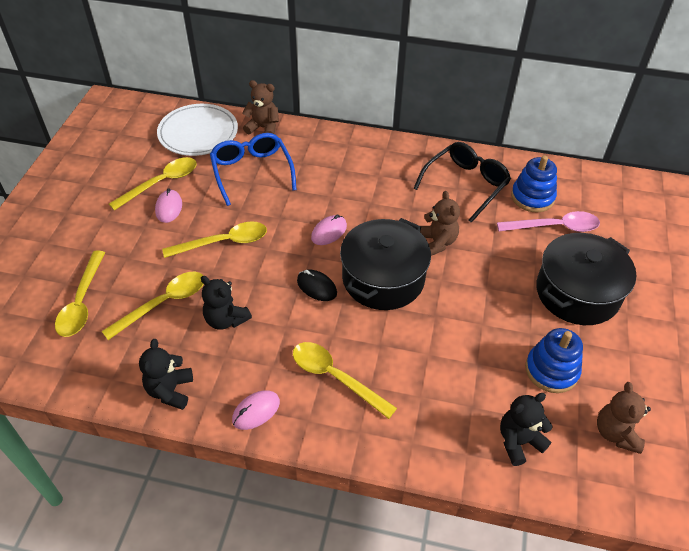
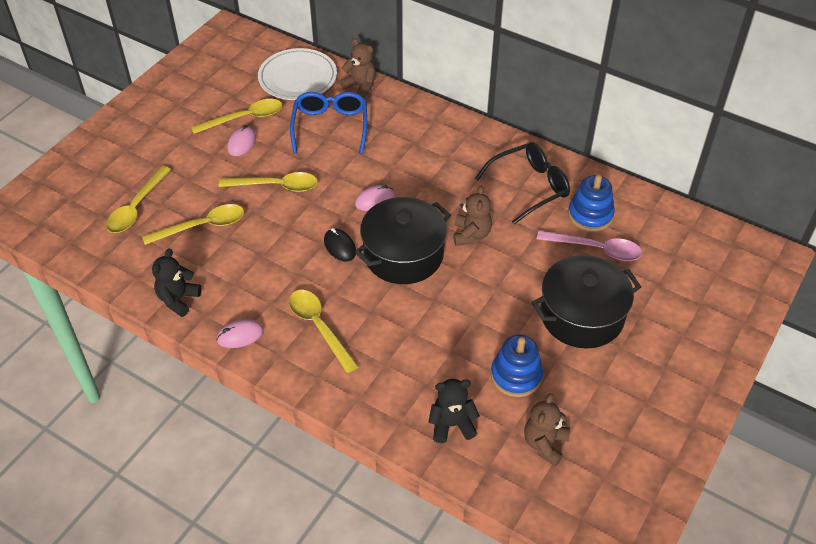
camera: 20 degrees right, 0 degrees up
black teddy bear [201,276,252,330] -> none

